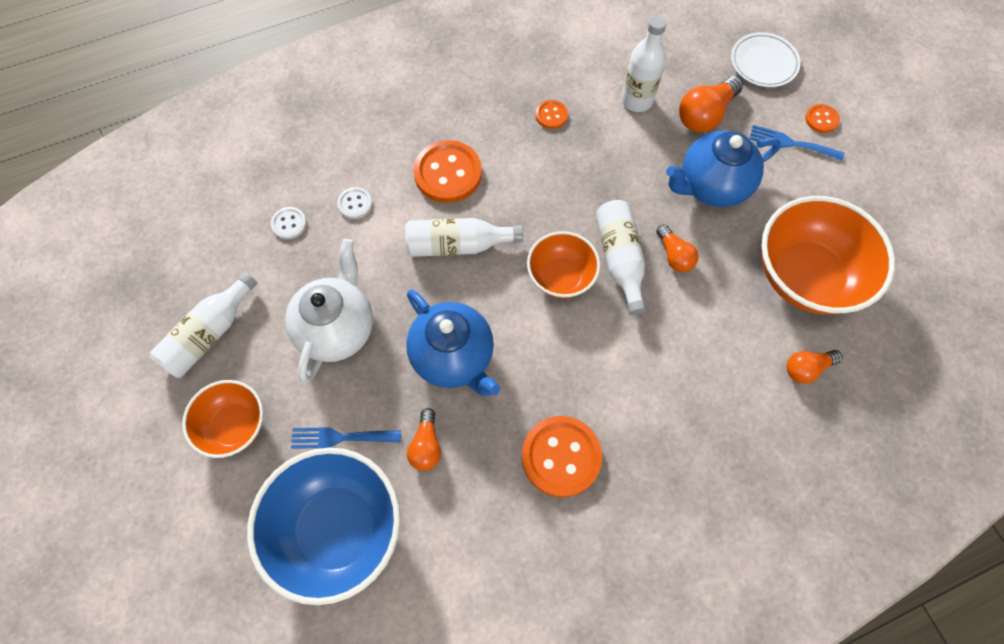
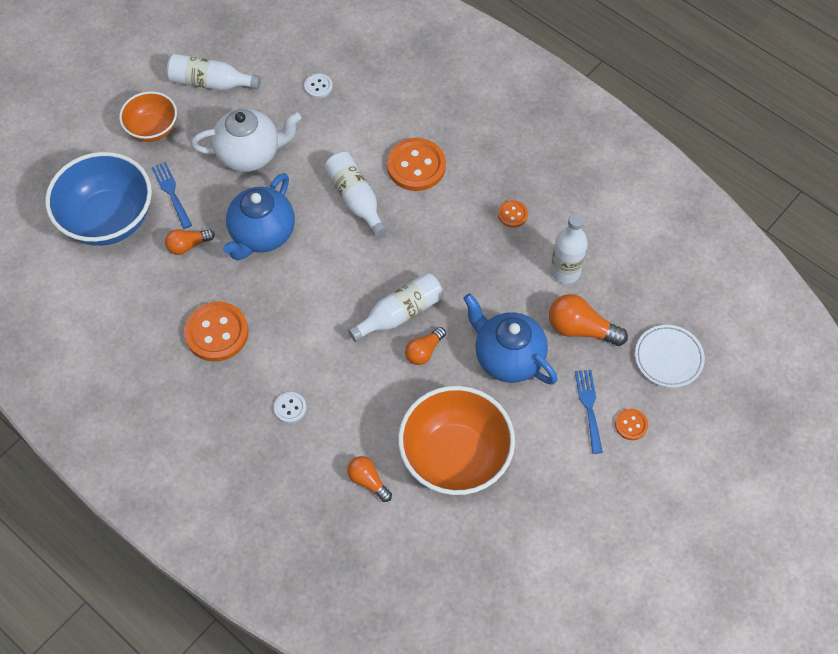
camera: 65 degrees right, 5 degrees down
white button [337,187,372,219] -> white button moved to [274,392,306,423]
orange bowl [527,231,600,298] -> none

